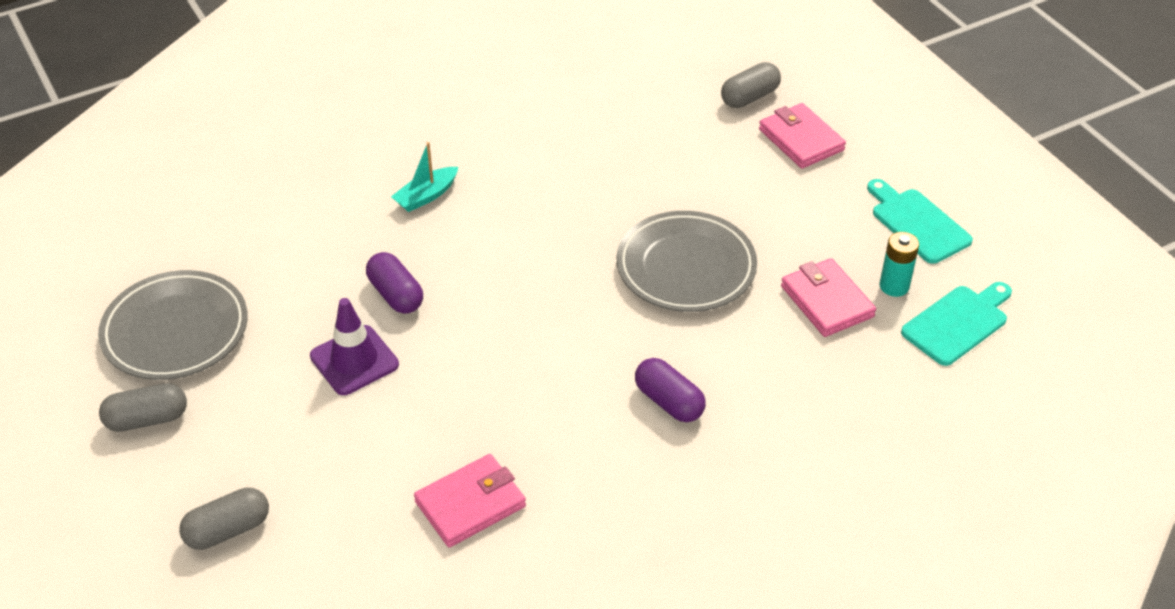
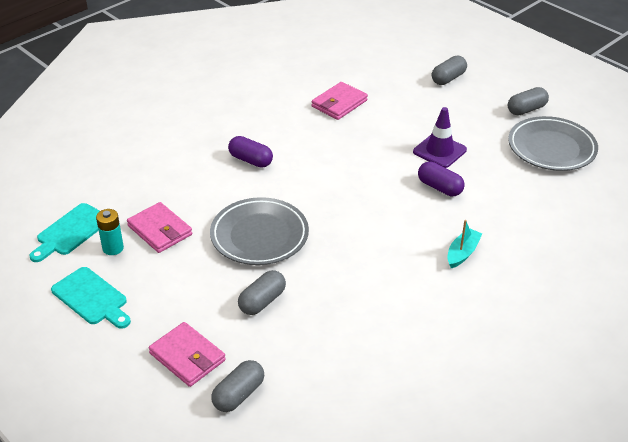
camera: 165 degrees right, 5 degrees down
none -> grey capsule [238,270,286,315]

